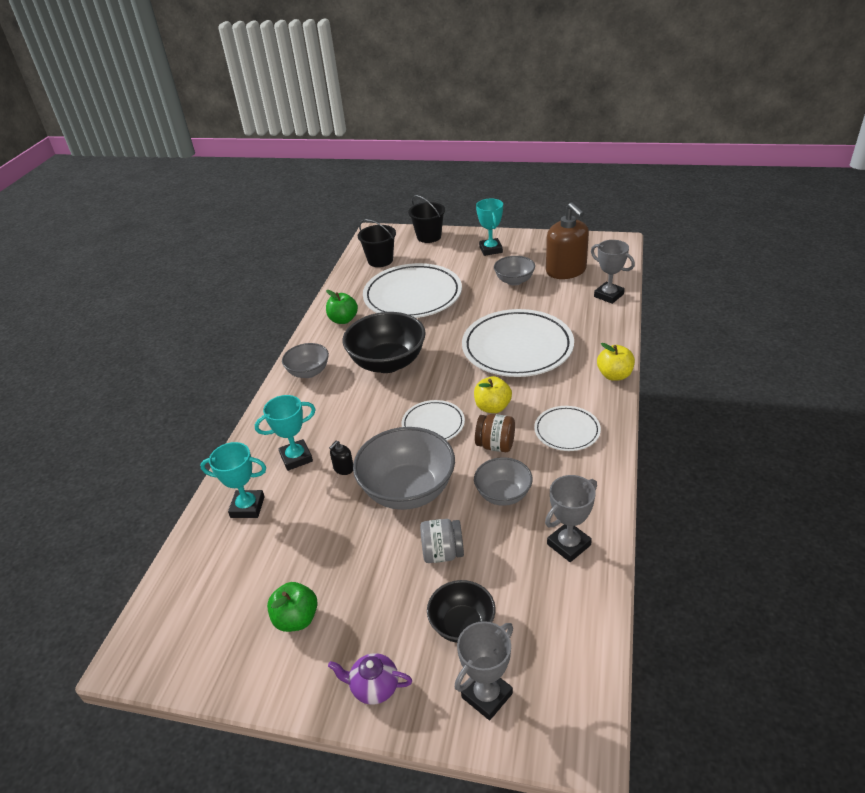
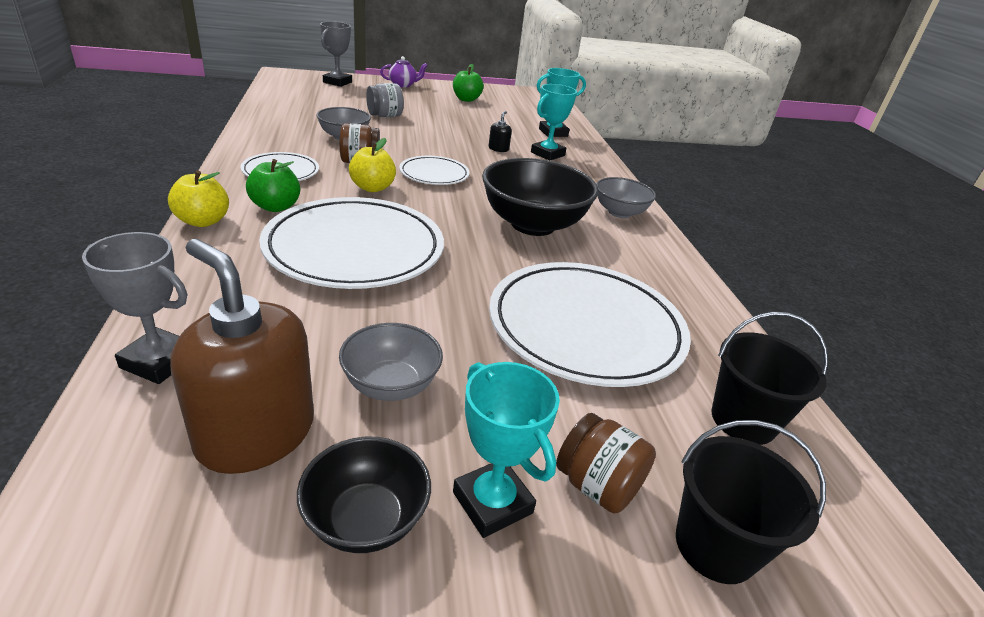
camera: 150 degrees right, 5 degrees down
green apple [326,290,358,324] -> green apple moved to [246,159,300,212]
grey bowl [353,427,455,510] -> none
black bowl [427,580,496,643] -> black bowl moved to [297,437,431,553]
grey trophy [545,475,597,562] -> none
none -> brown jar [556,413,656,513]

